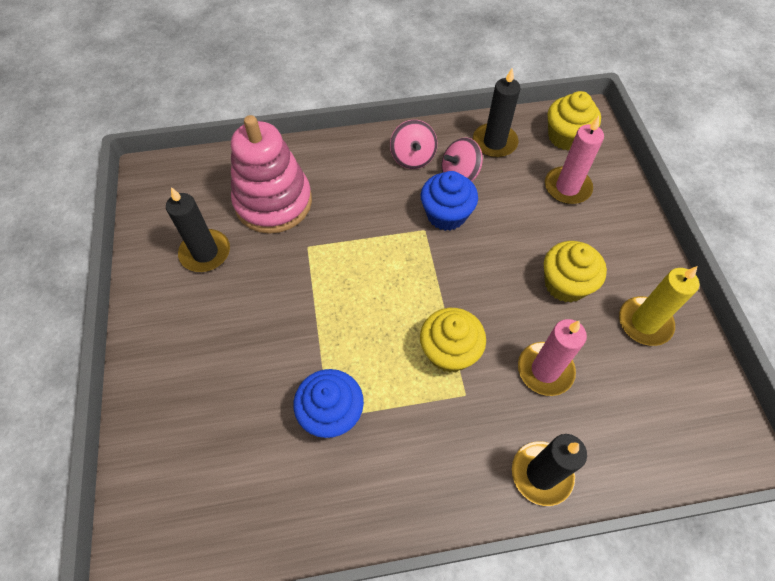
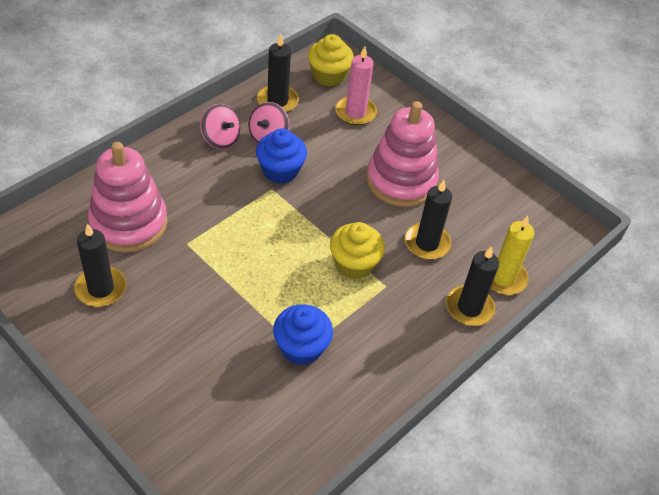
camera: 40 degrees left, 10 degrees down
pink candle [518,319,587,396] -> black candle [405,180,452,260]
yellow cupcake [544,241,607,302] -> pink stacking toy [367,101,439,207]
yellow candle [619,266,699,346] -> yellow candle moved to [490,216,535,295]

